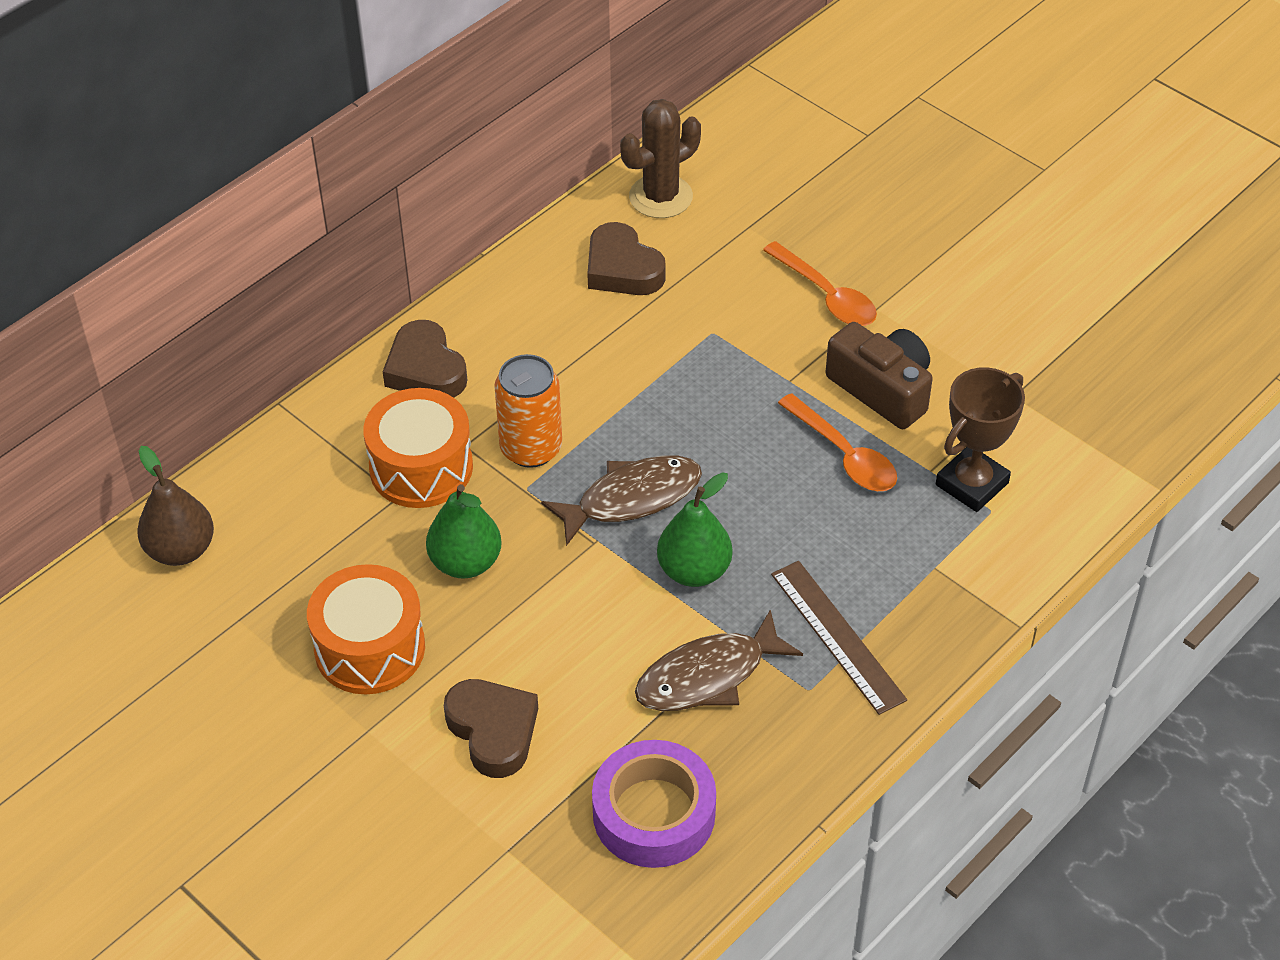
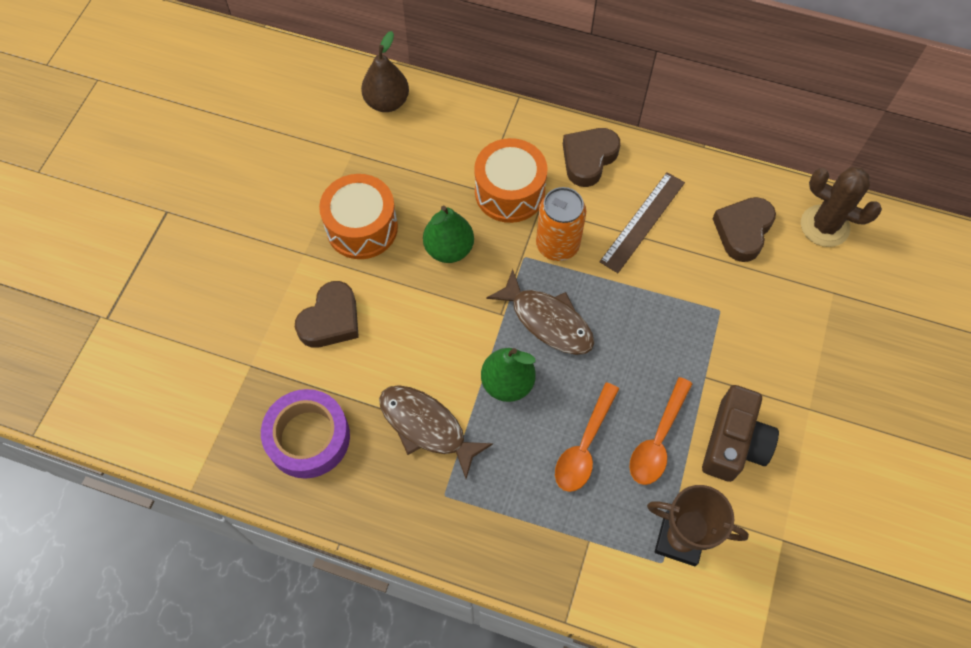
camera: 65 degrees right, 15 degrees up
orange spoon [763,241,877,326] -> orange spoon moved to [555,382,619,492]
brown ruler [771,561,907,715] -> brown ruler moved to [600,172,685,273]

